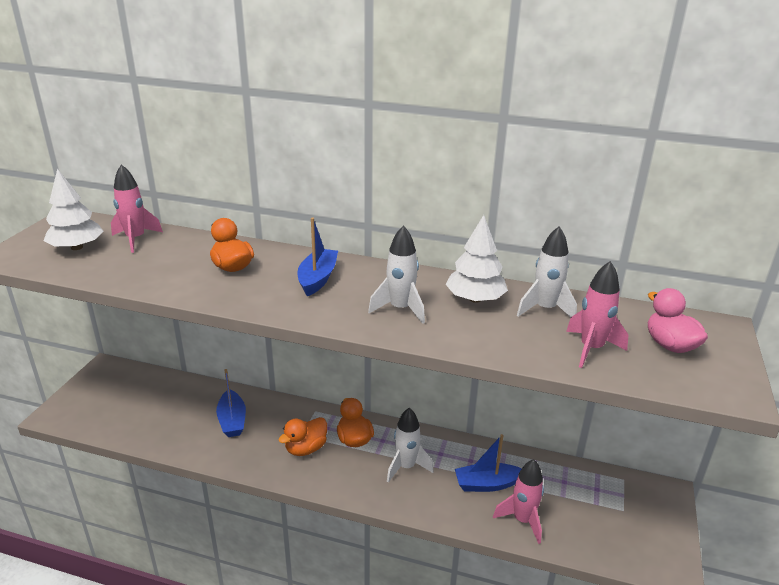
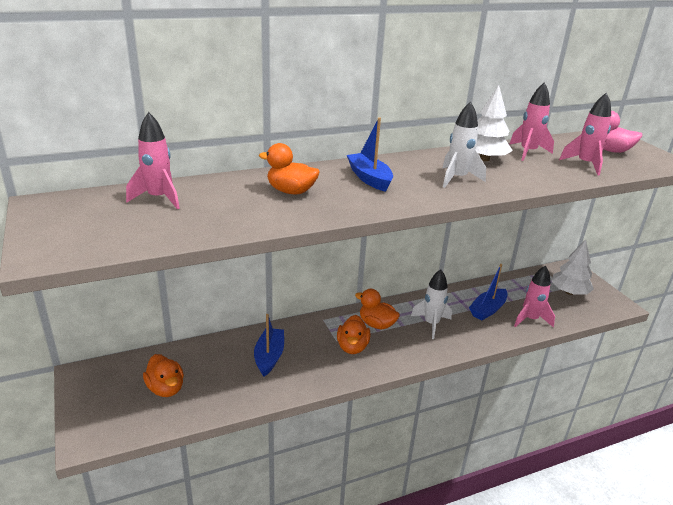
camera: 40 degrees left, 0 degrees up
white tree [43,169,103,250] -> white tree moved to [551,240,594,295]
blue boat [216,369,246,437] -> blue boat turned 120 degrees counterclockwise [254,314,284,377]
white rocket [517,226,577,317] -> pink rocket [509,82,554,161]
none -> orange duck [143,354,184,397]

